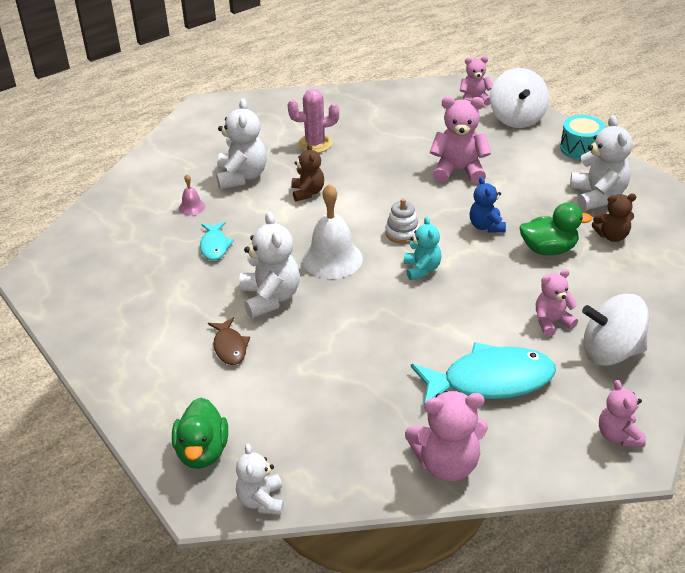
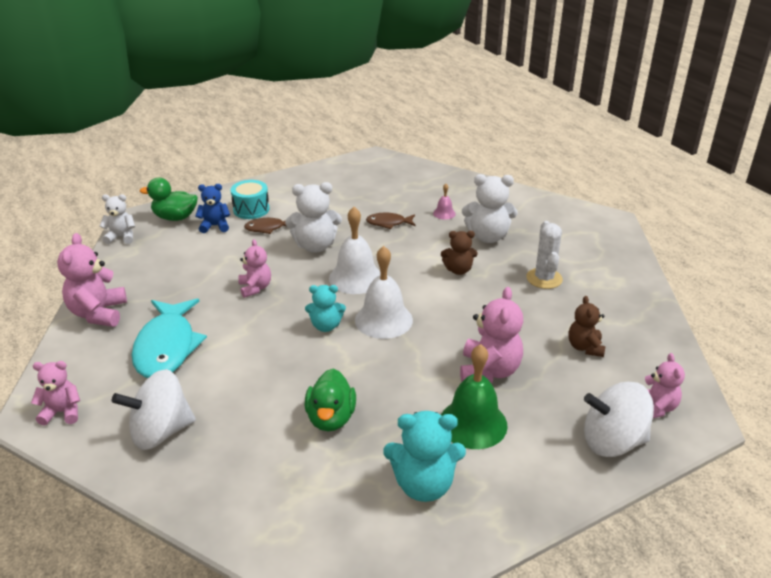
camera: 95 degrees right, 5 degrees down
turquoise fish [200,222,234,260] -> brown fish [366,212,416,229]
pink cactus [288,89,339,153] -> white cactus [526,221,563,289]
white stacking toy [385,198,420,244] -> white bell [355,246,413,339]
blue teddy bear [470,177,506,233] -> blue teddy bear moved to [196,184,230,233]
pink teddy bear [536,269,578,337] -> pink teddy bear moved to [238,239,271,298]
turquoise drum [560,115,605,160] -> turquoise drum moved to [231,180,270,219]
white teddy bear [570,115,632,211] -> turquoise teddy bear [383,411,466,502]
white spinning top [582,294,649,366] -> white spinning top turned 120 degrees counterclockwise [112,369,196,450]
brown teddy bear [592,194,636,242] -> brown teddy bear moved to [569,296,606,357]
none -> green bell [441,344,508,449]

